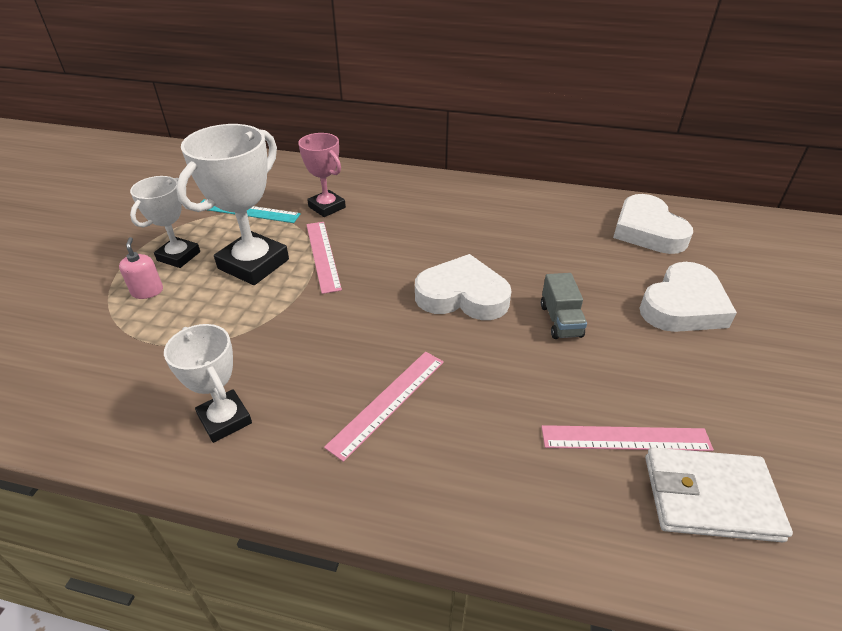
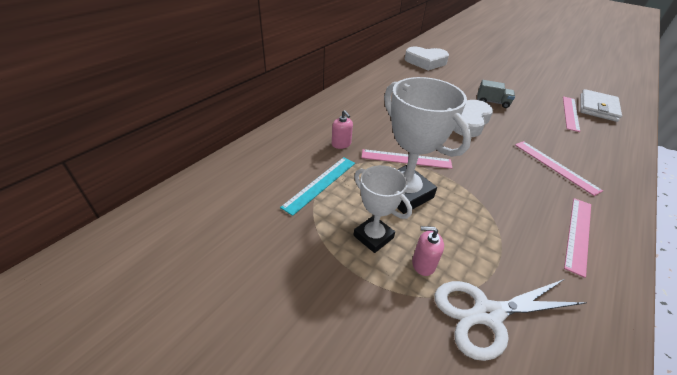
camera: 70 degrees left, 0 degrees up
white trophy [164,324,252,443] -> pink ruler [564,198,591,278]
pink trophy [298,133,346,217] -> pink soap dispenser [332,110,353,149]
white heart [640,262,737,332] -> none
none -> white scissors [435,279,587,361]

